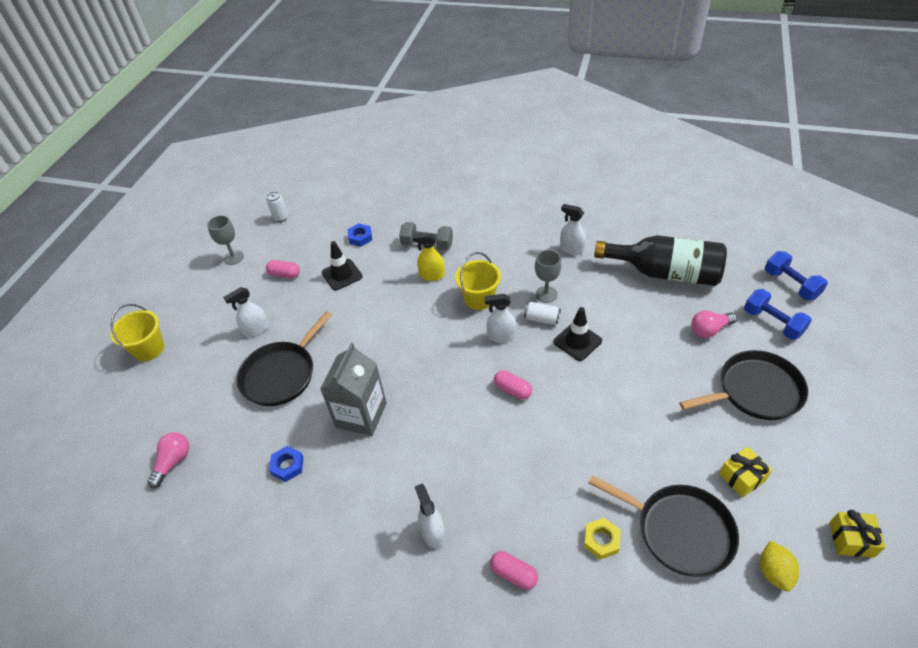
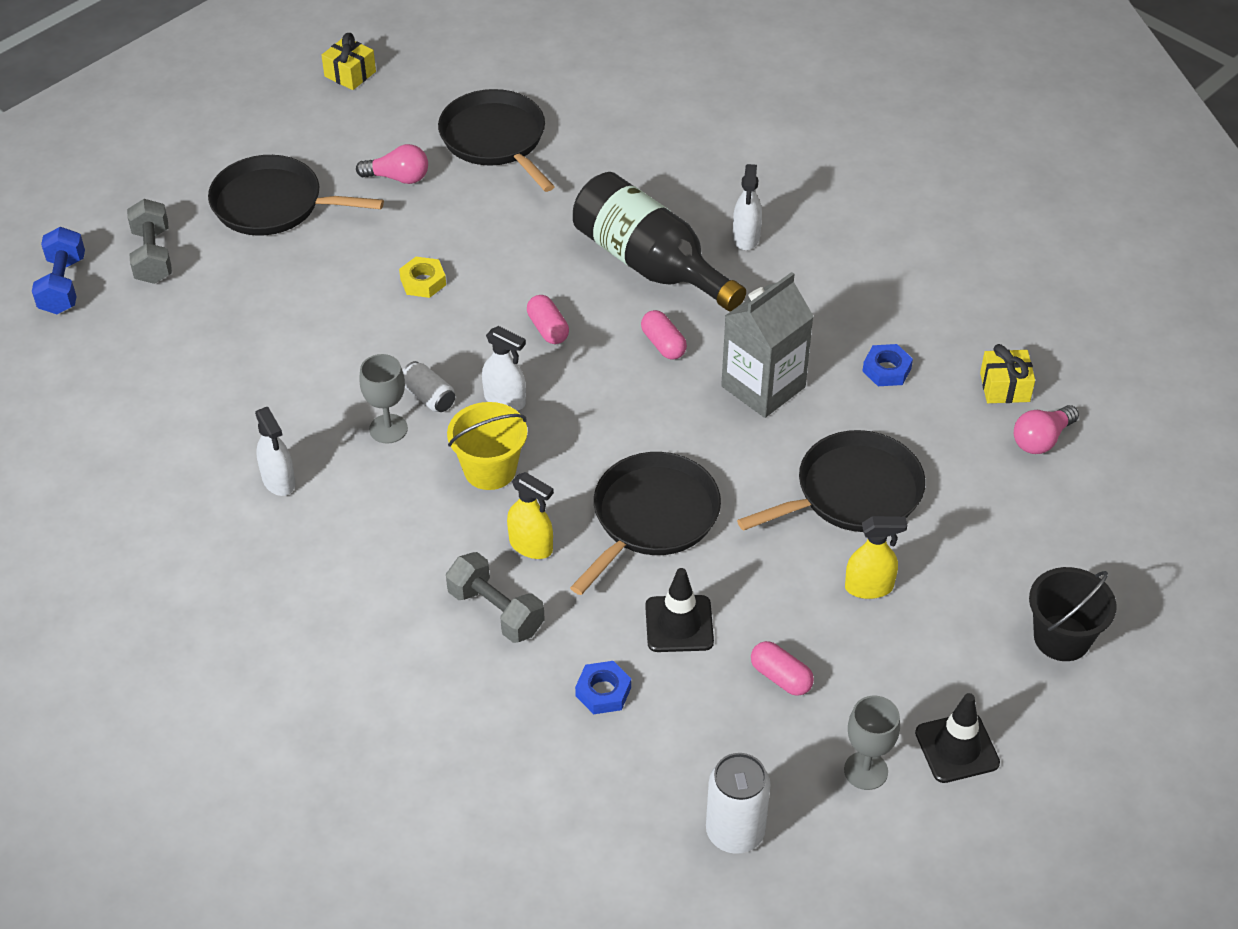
camera: 155 degrees left, 0 degrees up
yellow bucket [110,304,165,361] -> black bucket [1029,567,1117,661]
white spray bottle [223,287,269,337] -> yellow spray bottle [845,516,907,599]
white can [266,192,288,222] -> white can [706,753,771,854], size x1.63
pink capsule [490,551,538,590] -> pink capsule moved to [641,310,687,360]
black traffic cone [553,307,602,361] -> black traffic cone moved to [915,693,1000,783]
yellow nut [584,518,621,560] -> yellow nut moved to [399,257,446,298]
black bottle [594,235,727,286] -> black bottle moved to [573,172,746,312]
pink light bulb [691,311,737,338] -> pink light bulb moved to [356,144,428,184]
yellow gift [719,447,772,498] -> yellow gift moved to [980,344,1035,403]
blue dumbbell [744,289,812,340] -> grey dumbbell [127,199,172,284]
yellow lemon [760,541,799,592] -> none
none -> black pan [570,452,721,595]

